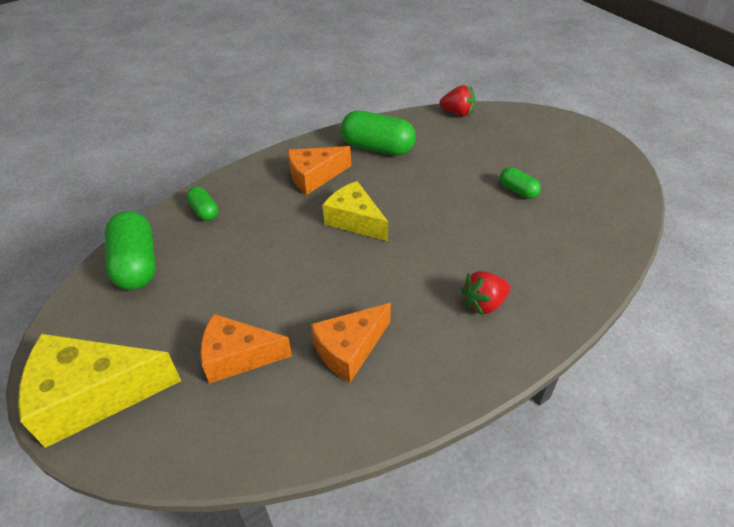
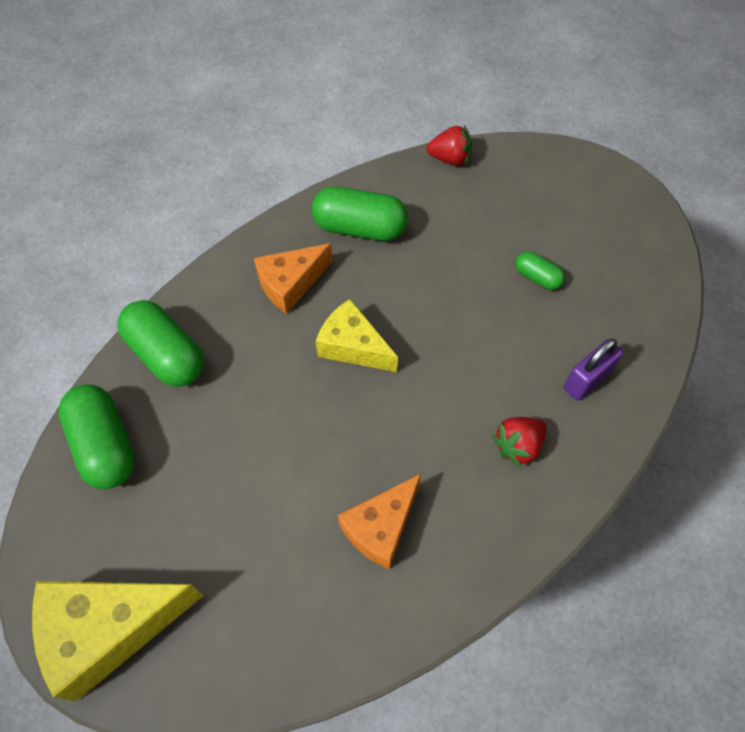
camera: 10 degrees left, 15 degrees up
green capsule [186,187,218,221] -> green capsule [117,300,204,387], size x1.89
orange cheese [200,314,292,383] -> none
none -> purple padlock [564,338,623,401]

